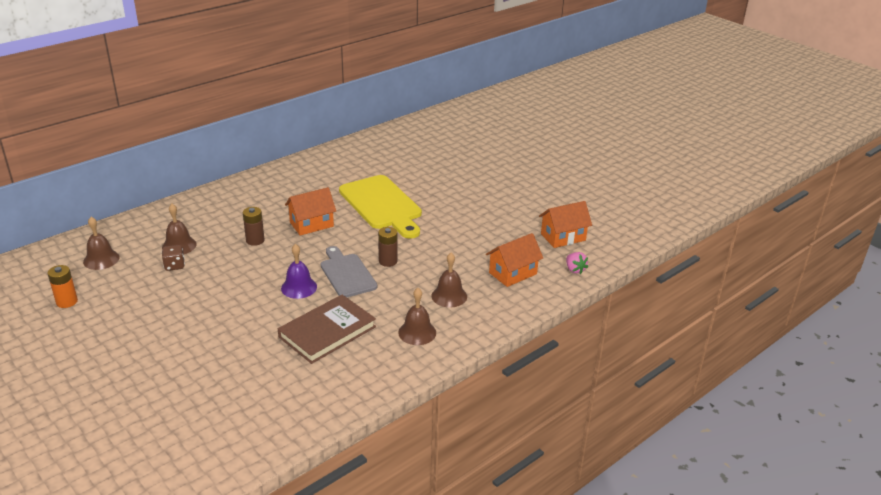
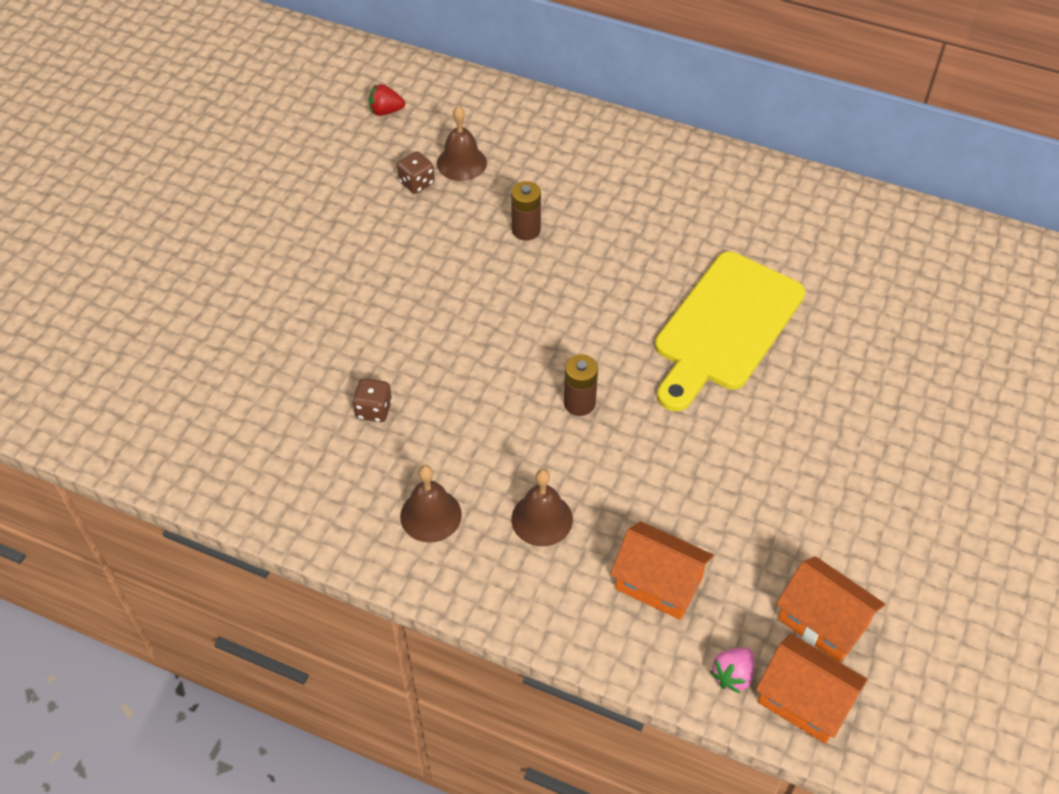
camera: 65 degrees right, 20 degrees up
orange battery [47,265,78,308] -> none
brown bell [83,217,119,270] -> red strawberry [368,84,405,116]
brown book [278,295,376,364] -> brown dice [352,378,392,422]
purple bell [281,244,317,299] -> none
orange house [285,187,336,236] -> orange house moved to [756,634,868,744]
grey cutting board [321,246,377,297] -> none

